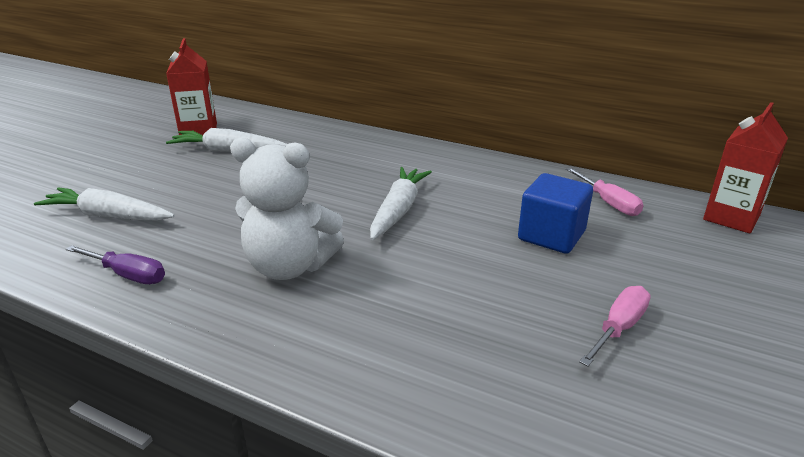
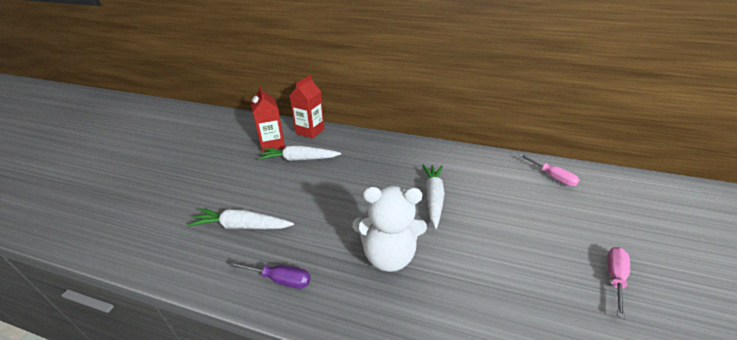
camera: 10 degrees left, 5 degrees up
blue cube [518,173,593,254] -> none
red carton [703,102,788,233] -> red carton moved to [290,75,324,139]

